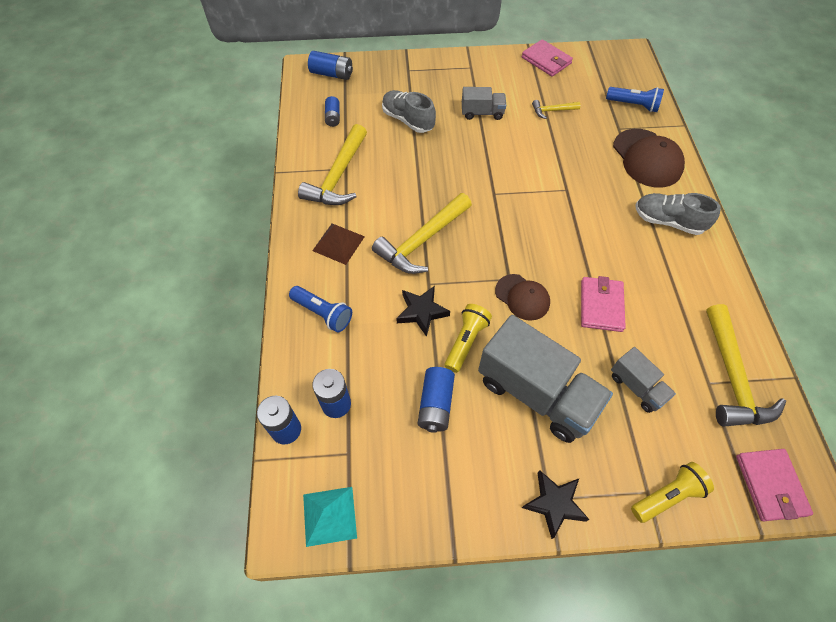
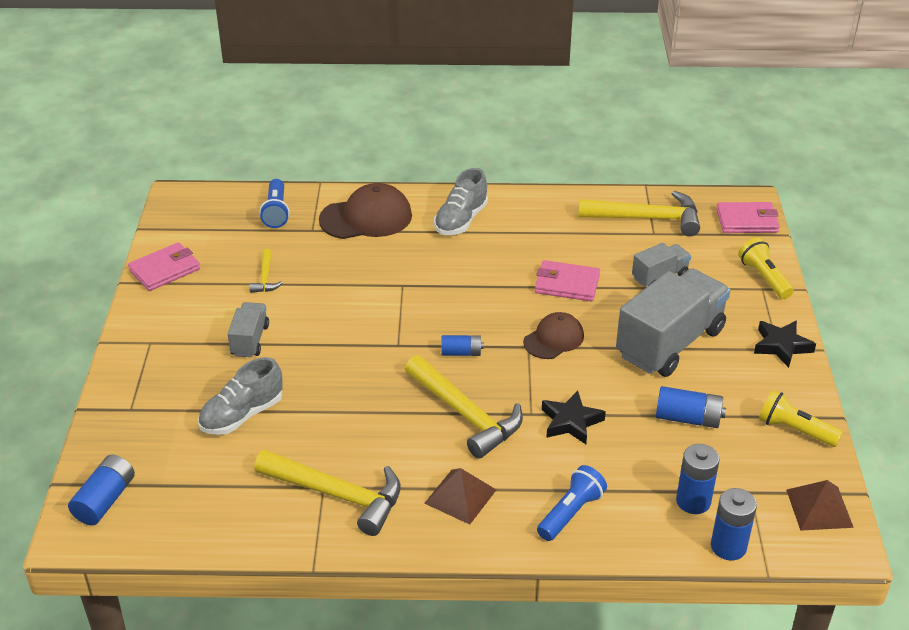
camera: 85 degrees left, 20 degrees down
turquoise pyramid [303,487,357,547] -> brown pyramid [786,480,854,531]
blue battery [325,96,340,127] -> blue battery moved to [441,335,484,356]
yellow flashlight [445,304,492,373] -> yellow flashlight moved to [759,390,843,447]
blue flashlight [606,87,664,112] -> blue flashlight turned 150 degrees clockwise [259,179,290,228]

